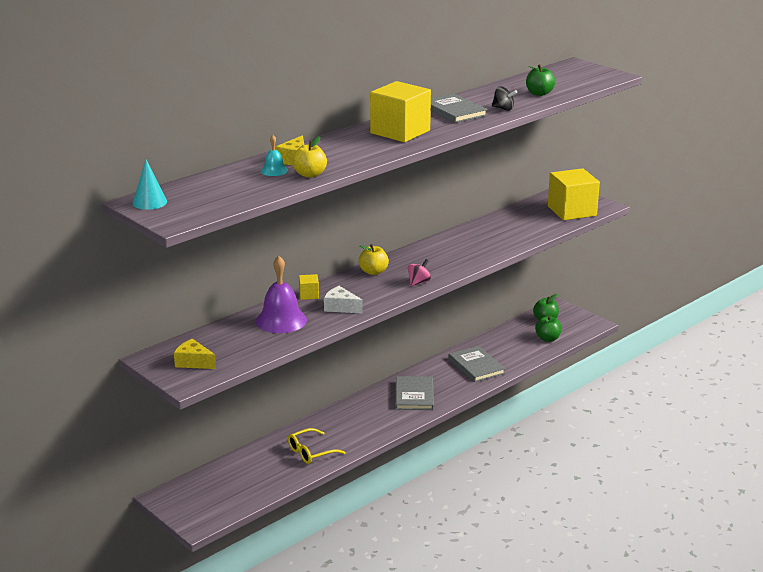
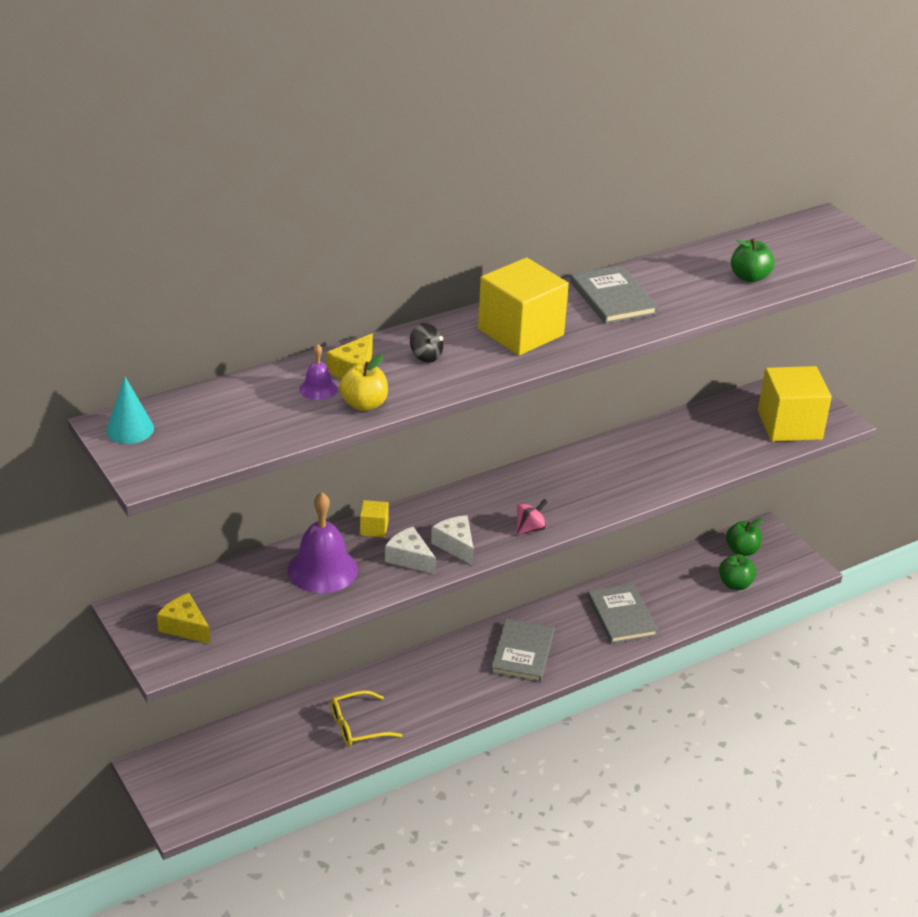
camera: 10 degrees right, 10 degrees up
turquoise bell [261,135,288,176] -> purple bell [299,344,338,400]
yellow apple [358,244,389,275] -> none
black spinning top [492,87,517,111] -> black spinning top moved to [410,323,443,363]
none -> white cheese [431,515,474,565]

